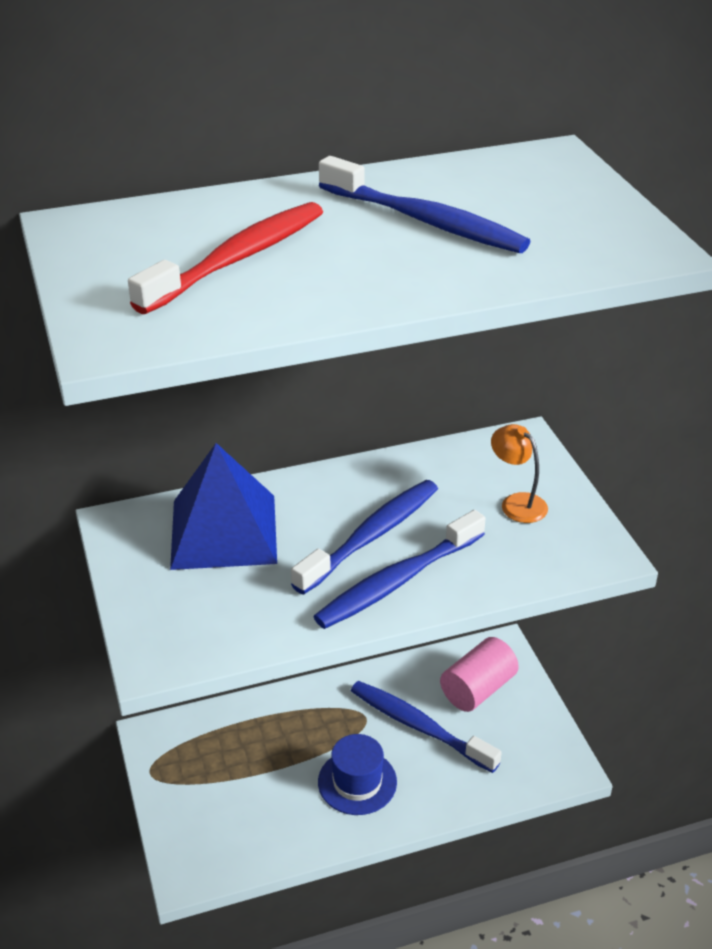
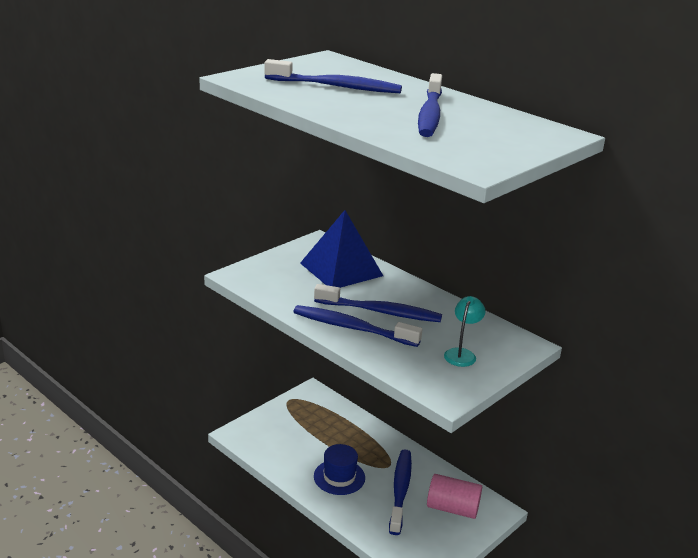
camera: 60 degrees right, 10 degrees down
red toothbrush [128,202,323,314] -> blue toothbrush [264,59,402,93]
orange lamp [491,424,548,523] -> turquoise lamp [444,296,485,367]

